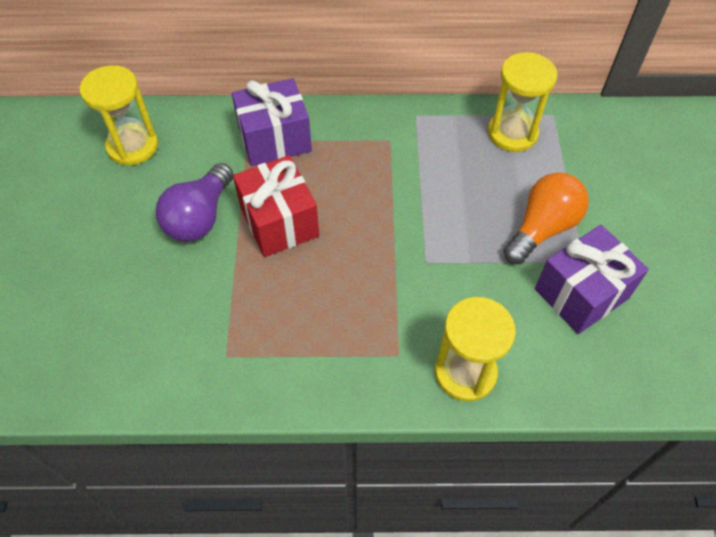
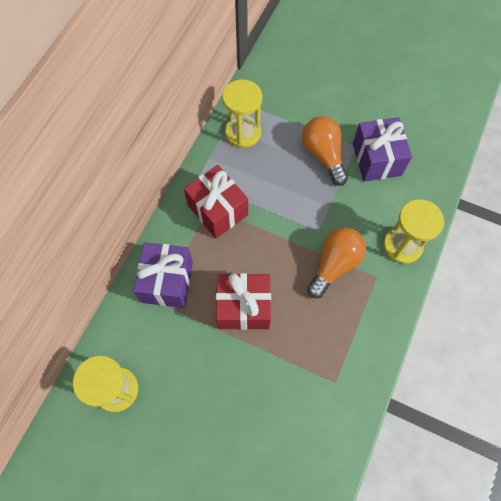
camera: 65 degrees left, 10 degrees up
purple light bulb [156,163,233,242] -> none
none -> red gift [184,165,248,238]
none -> orange light bulb [307,227,366,298]

